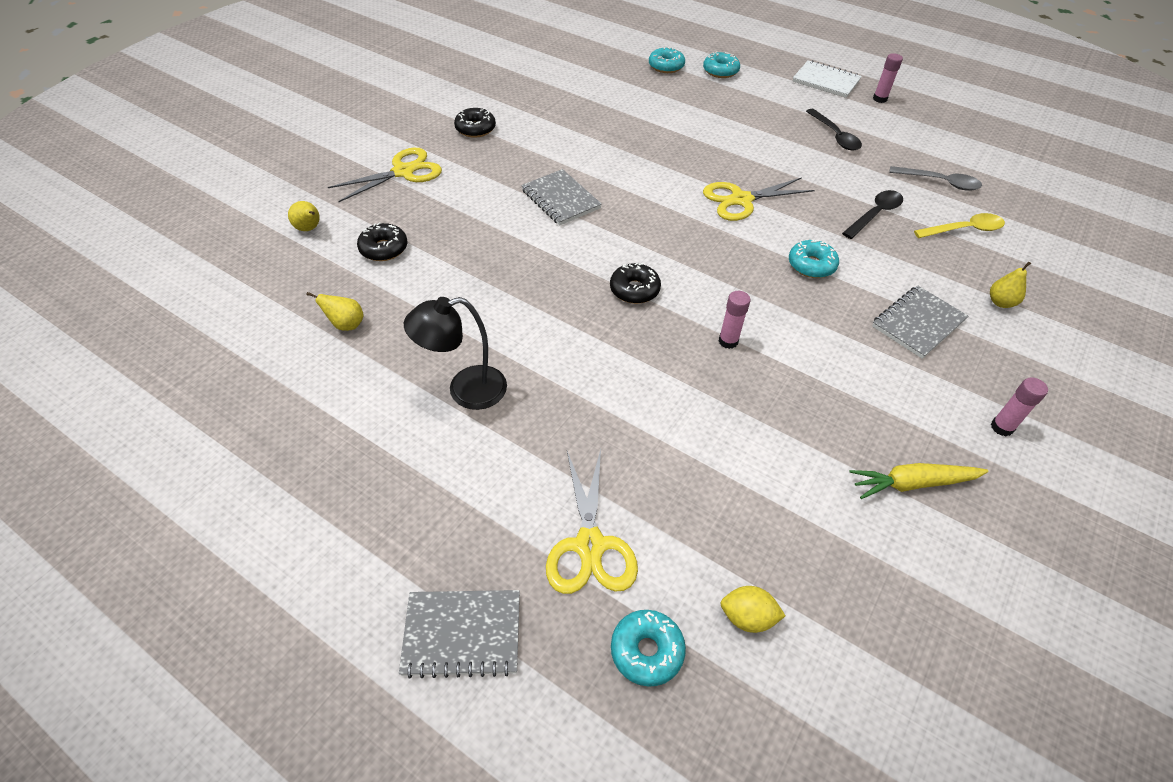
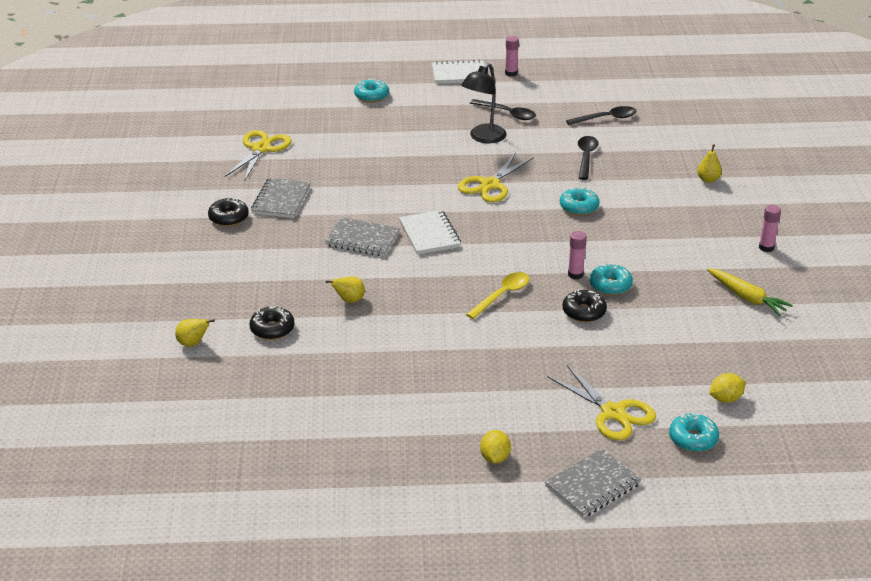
camera: 35 degrees left, 15 degrees down
yellow pear [306,292,364,331] -> yellow pear moved to [325,276,365,303]
yellow scissors [328,148,442,202] -> yellow scissors moved to [225,130,292,182]
black lamp [404,297,507,410] -> black lamp moved to [461,63,507,143]
black donut [610,263,661,304] -> black donut moved to [562,289,607,322]
turquoise donut [649,47,685,73] -> turquoise donut moved to [590,263,633,295]
yellow carrot [849,463,989,499] -> yellow carrot turned 90 degrees counterclockwise [707,268,793,316]
grey notebook [872,285,968,359] -> grey notebook moved to [251,178,311,218]
grey spoon [889,166,982,190] -> black spoon [566,106,637,125]
yellow spoon [914,213,1005,238] -> yellow spoon moved to [466,272,530,319]
none -> white notebook [399,210,461,255]
none -> yellow lemon [480,430,511,464]

